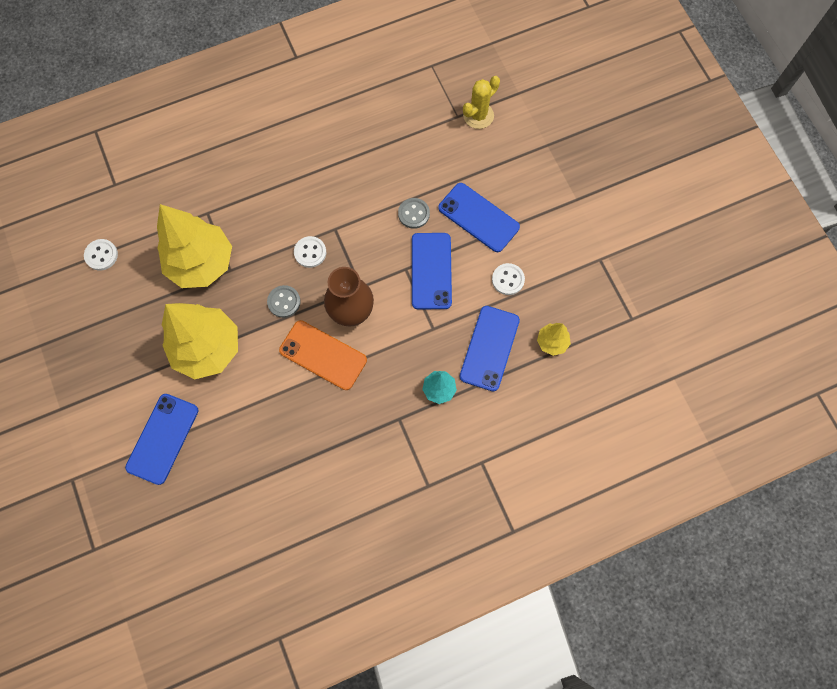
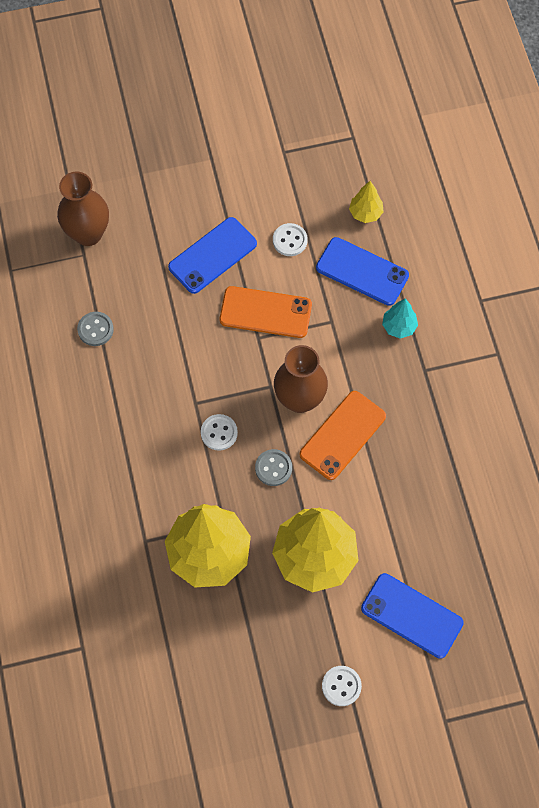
camera: 80 degrees left, 5 degrees down
white button [84,239,118,271] -> white button moved to [322,666,362,706]
grey button [398,198,430,229] -> grey button moved to [77,312,114,346]
blue phone [412,233,452,309] -> orange phone [219,286,312,338]
yellow cactus [463,76,500,129] -> brown vase [57,172,109,246]

